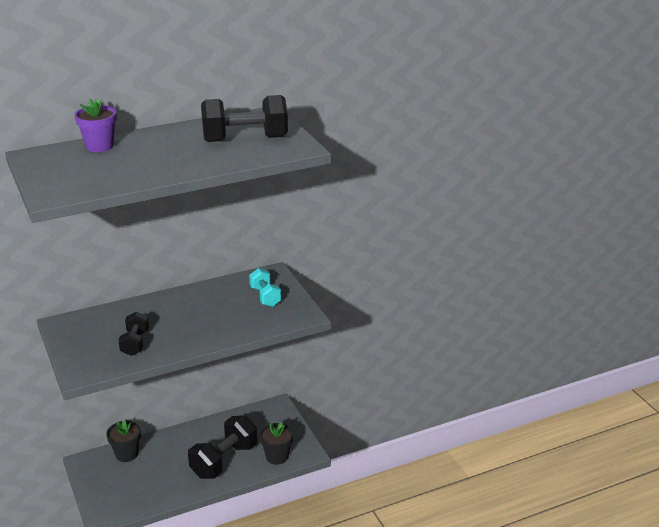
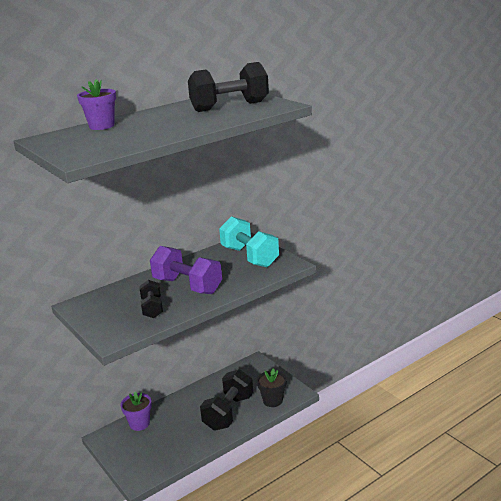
camera: 10 degrees left, 5 degrees down
black flower pot [106,420,141,462] -> purple flower pot [121,391,152,431]
turquoise dumbbell [249,268,282,307] -> turquoise dumbbell [219,216,279,267], size x1.73
none -> purple dumbbell [150,246,222,294]

